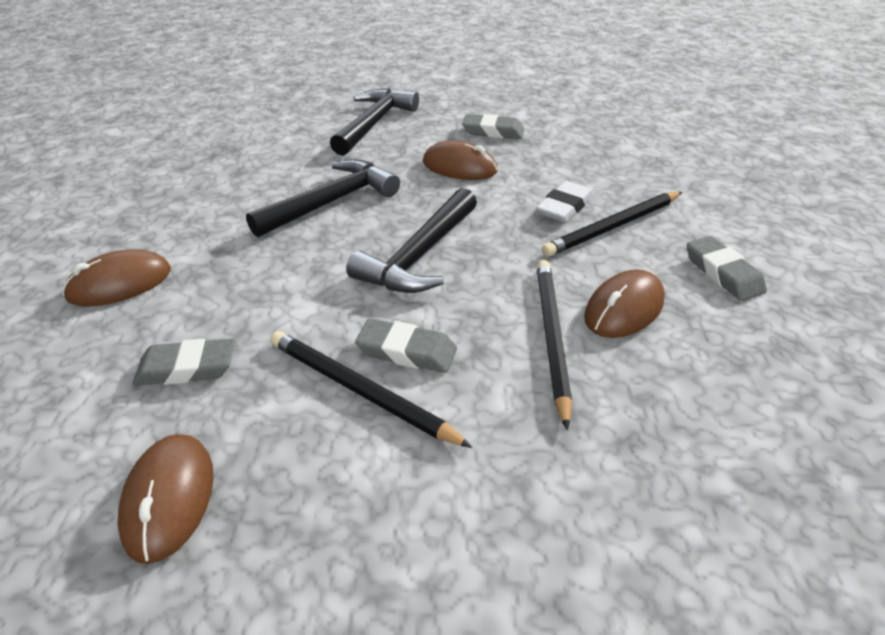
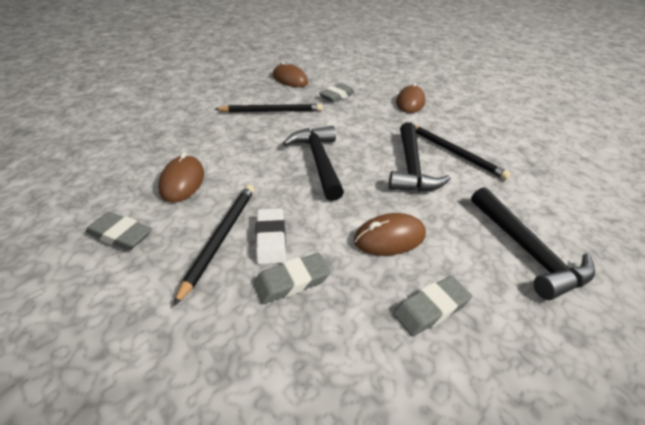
camera: 135 degrees right, 0 degrees up
grey eraser [355,318,457,373] -> grey eraser moved to [253,253,331,304]
black pencil [536,260,572,430] -> black pencil moved to [415,126,511,180]

